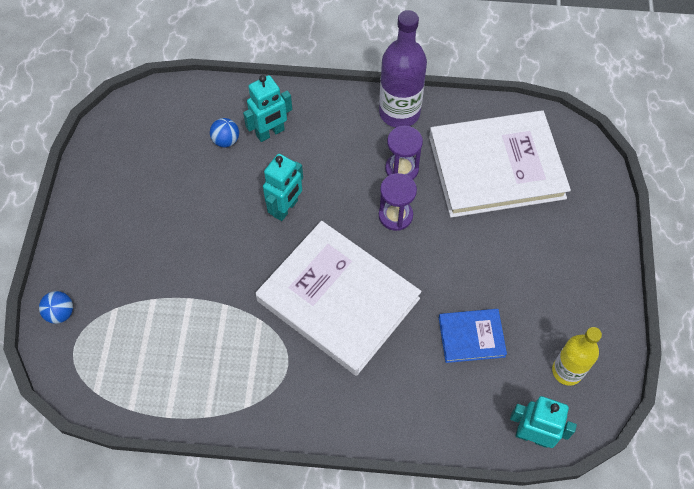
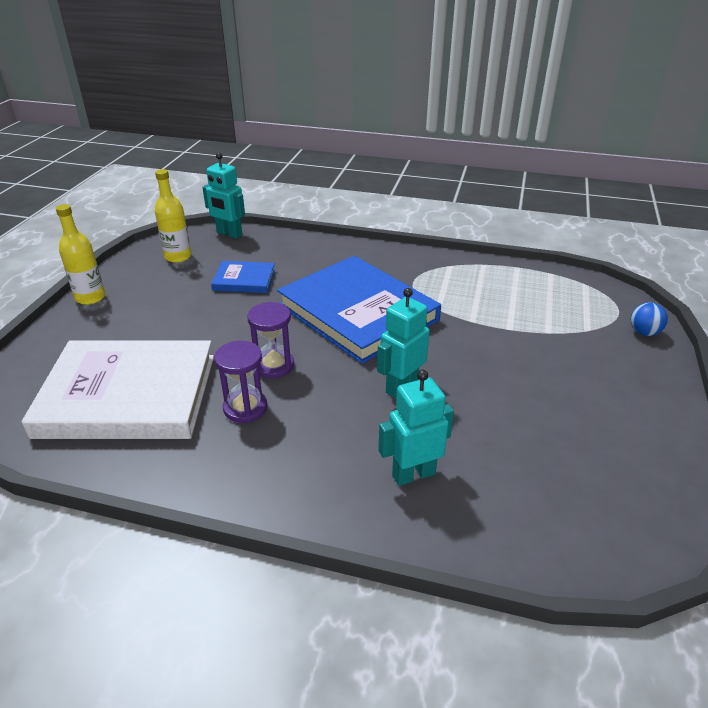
camera: 170 degrees left, 25 degrees down
blue ball [210,118,239,147] -> none
white book [256,221,422,376] -> blue book [277,256,441,364]
purple bottle [379,10,427,128] -> none
none -> yellow bottle [56,204,105,305]

